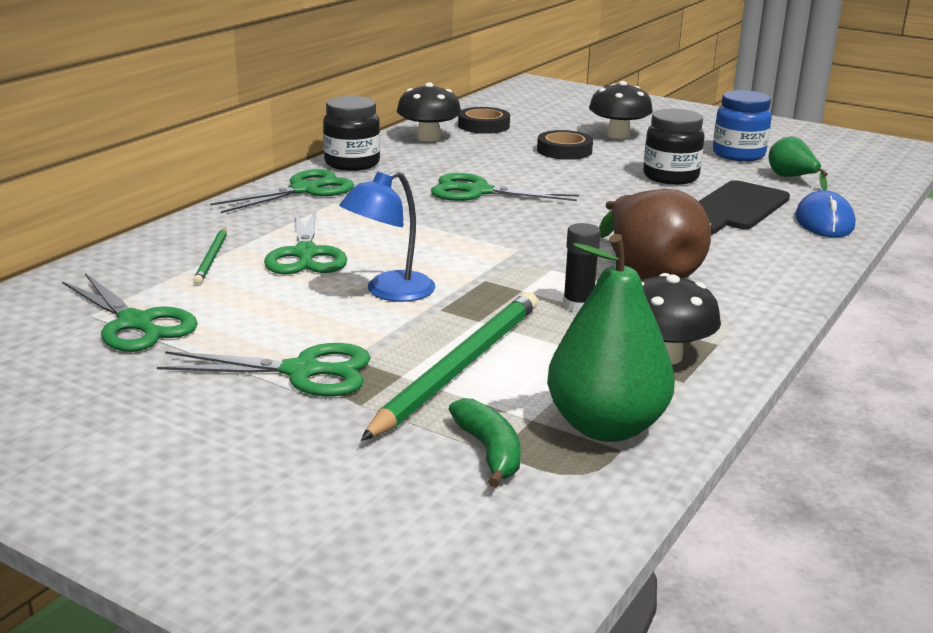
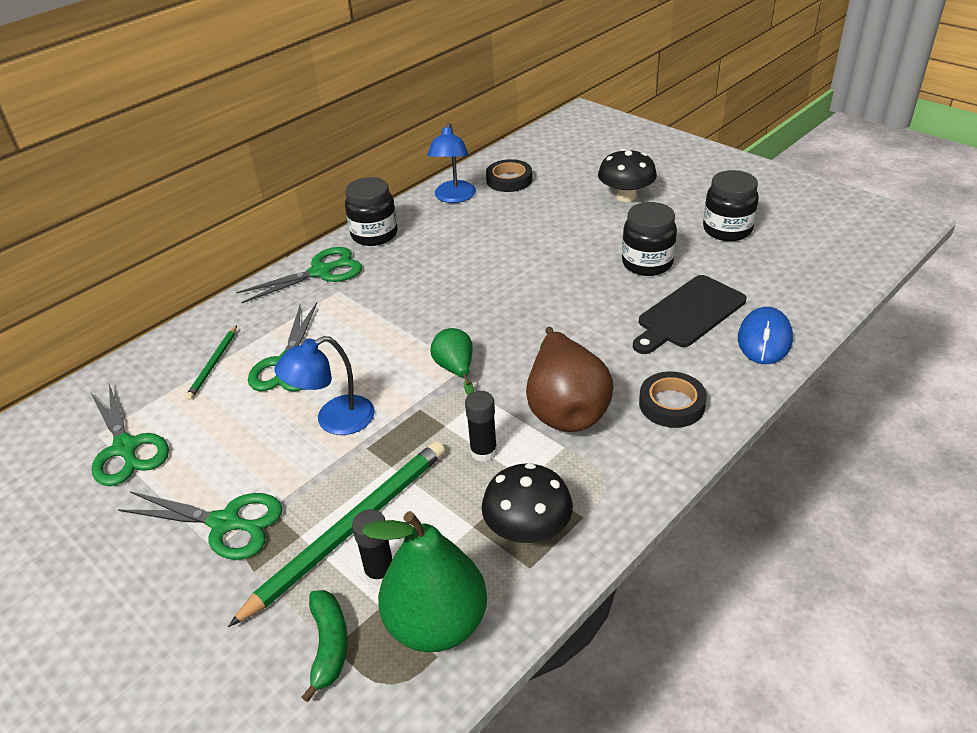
camera: 15 degrees right, 15 degrees up
black mushroom [397,82,461,141] -> blue lamp [427,123,476,203]
green scissors [431,173,579,201] -> none
black tape [537,130,593,160] -> black tape moved to [639,372,707,428]
blue jar [713,90,772,161] -> black jar [703,170,759,241]
green pear [769,136,828,190] -> green pear moved to [431,328,474,395]
none -> black glue stick [352,509,392,586]

